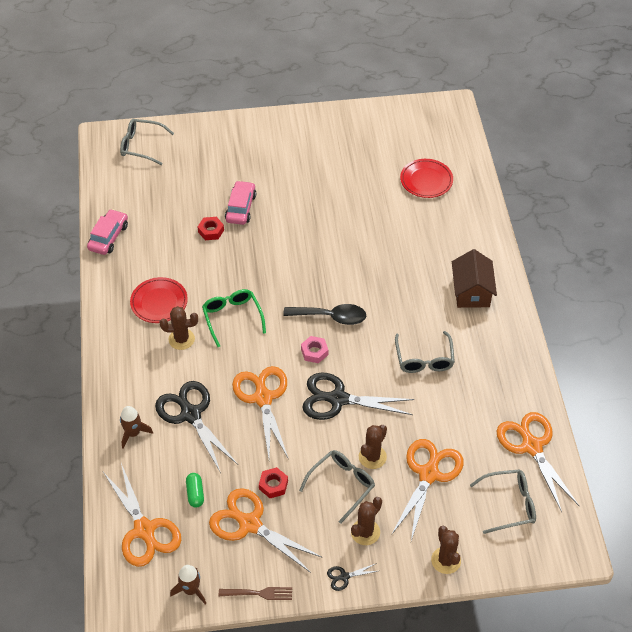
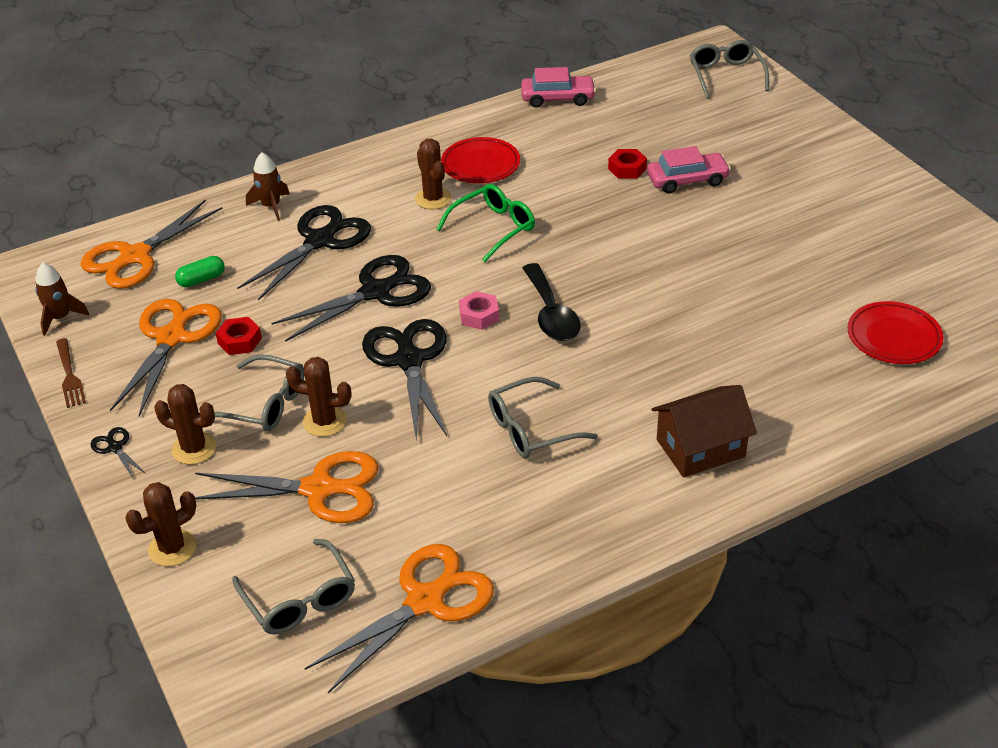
camera: 70 degrees right, 10 degrees down
orange scissors [232,366,288,458] -> black scissors [271,255,431,342]

